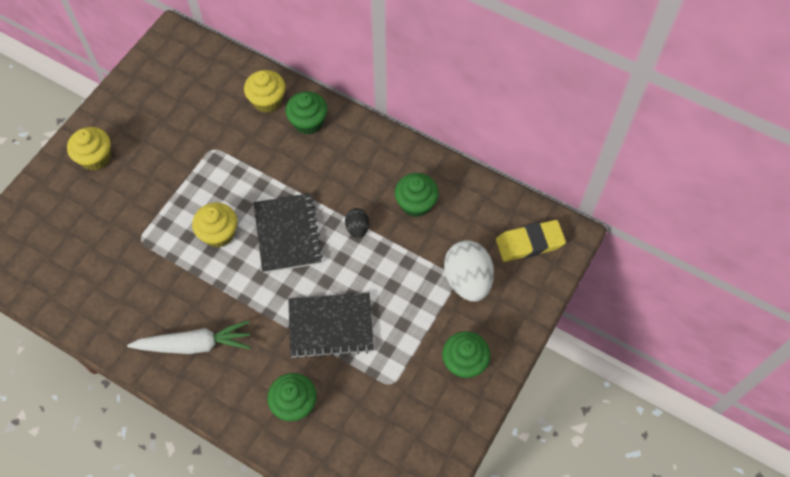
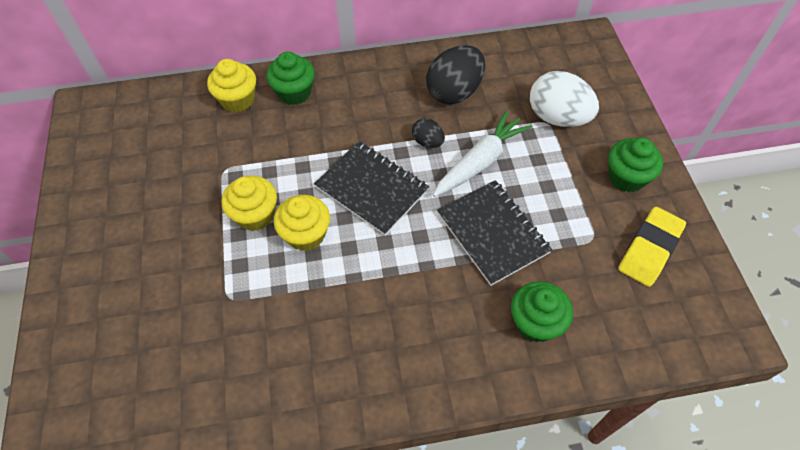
camera: 40 degrees left, 5 degrees down
yellow cupcake [67,127,111,171] -> yellow cupcake moved to [221,176,277,231]
white carrot [127,320,251,354] -> white carrot moved to [433,110,532,197]
black notebook [288,292,374,359] -> black notebook turned 75 degrees counterclockwise [437,180,552,286]
green cupcake [395,173,439,218] -> black egg [426,45,485,104]
yellow eraser [496,220,566,262] -> yellow eraser moved to [618,207,686,287]

